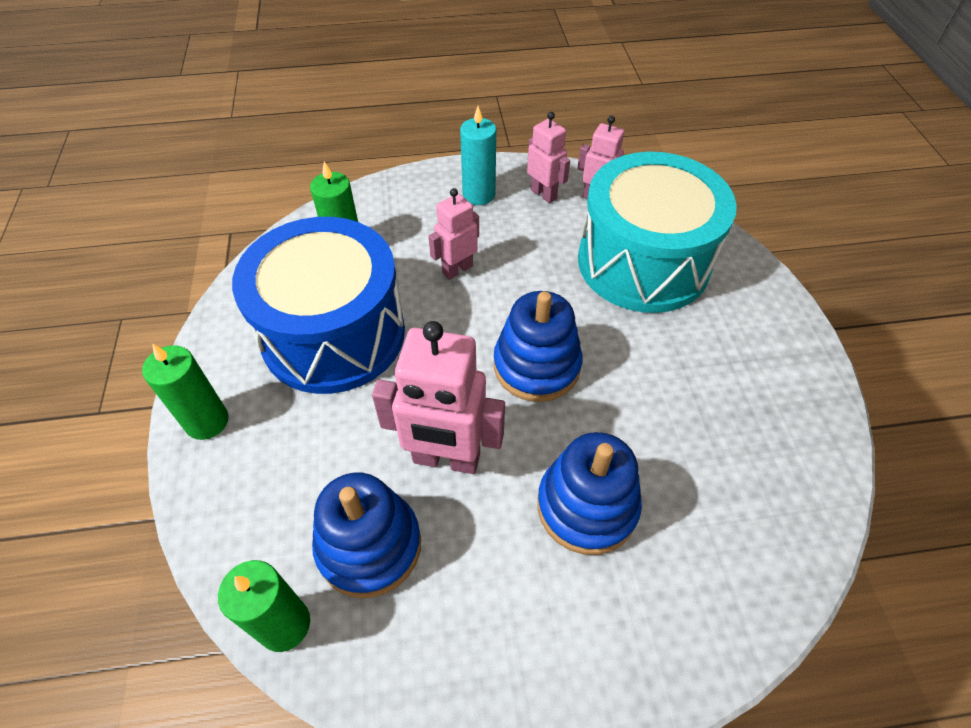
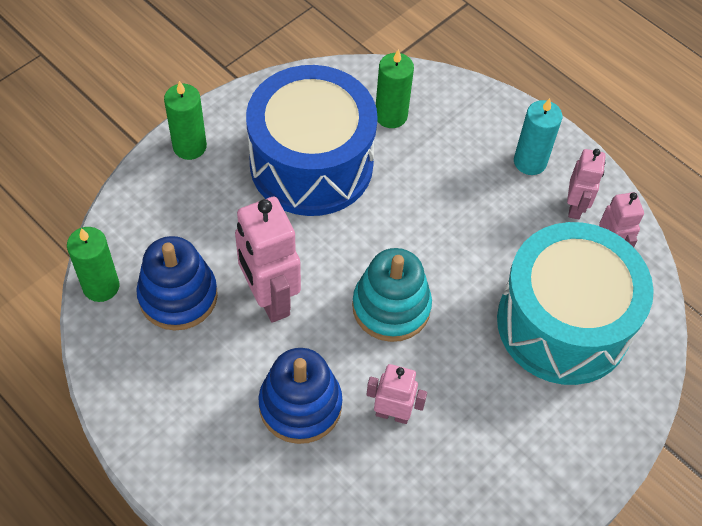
camera: 50 degrees right, 5 degrees up
pink robot [429,188,479,280] -> pink robot moved to [366,364,427,424]
blue stacking toy [494,291,582,402] -> turquoise stacking toy [352,248,432,342]

